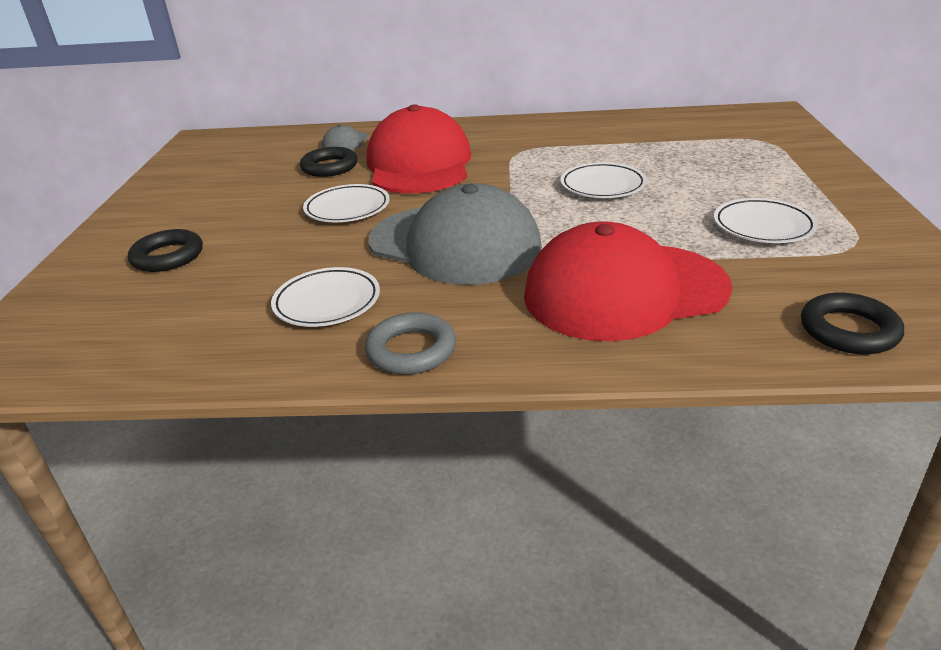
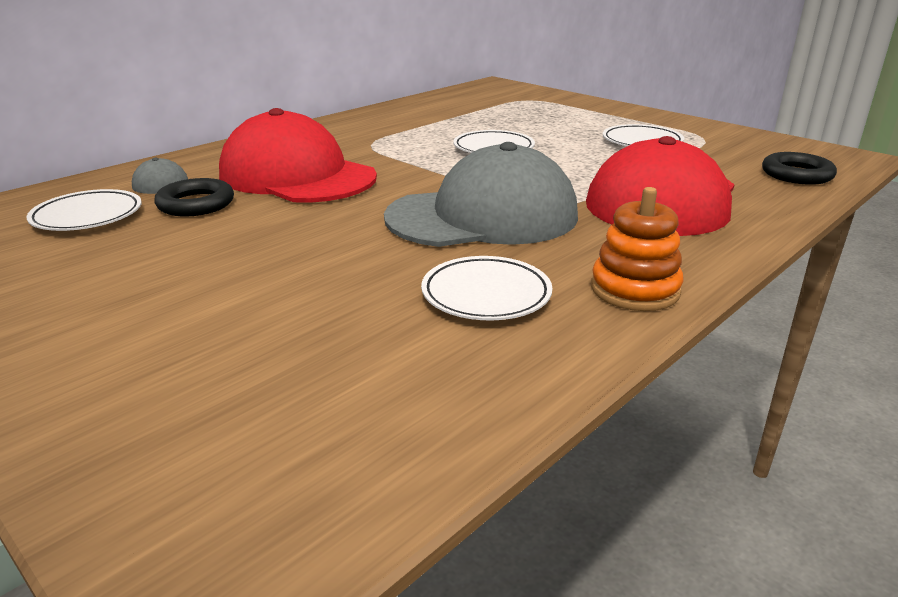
camera: 50 degrees left, 5 degrees down
black ring [128,229,203,272] -> none
white plate [303,184,390,222] -> white plate moved to [27,189,142,231]
grey ring [365,312,456,375] -> orange stacking toy [591,187,683,311]

